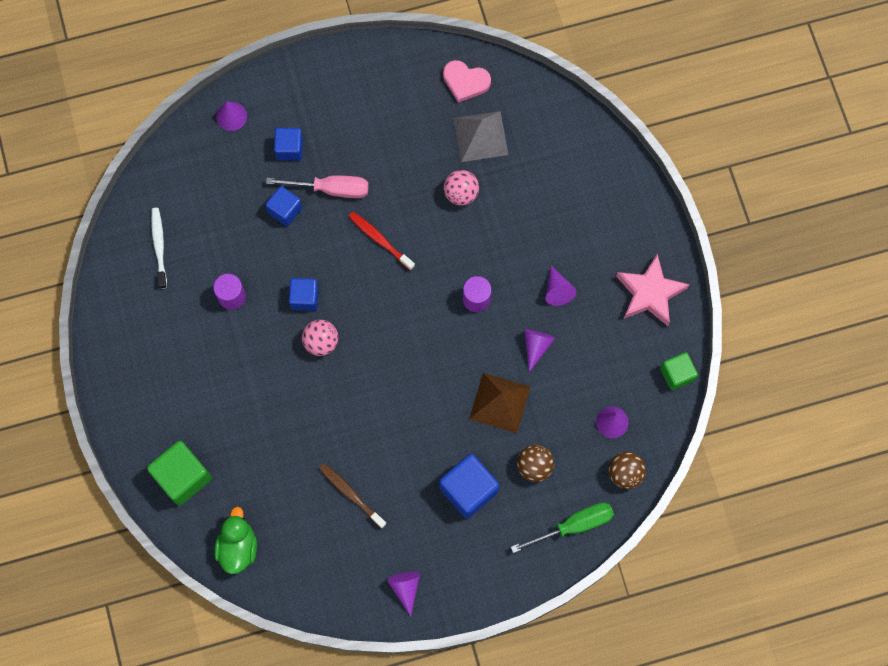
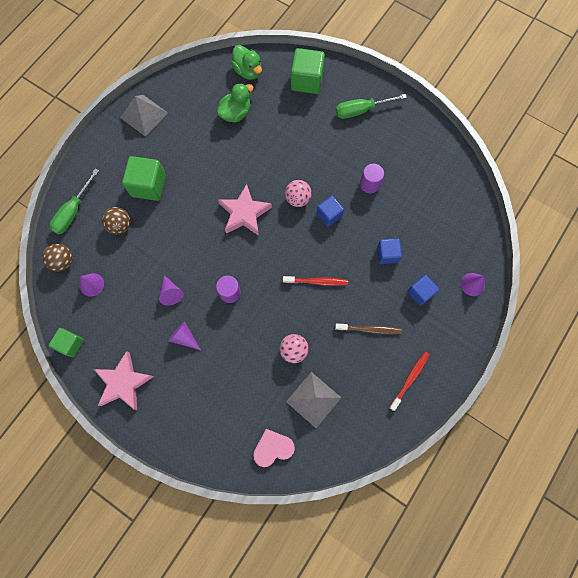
camera: 140 degrees right, 0 degrees up
white toothbrush [151,208,167,289] -> none
pink screwdriver [266,176,369,198] -> none
brown toothbrush [319,464,387,529] -> brown toothbrush moved to [335,323,402,334]
purple cone [387,572,420,616] -> grey pyramid [120,95,168,136]
blue cube [439,454,499,519] -> green cube [122,156,166,201]
pink heart [443,60,491,103] -> pink heart moved to [253,429,295,467]
brown pyramid [469,373,531,433] -> none
none -> green duck [217,83,253,123]
none -> pink star [218,184,272,236]
none -> green screwdriver [336,94,407,119]
none -> red toothbrush [389,352,430,411]

